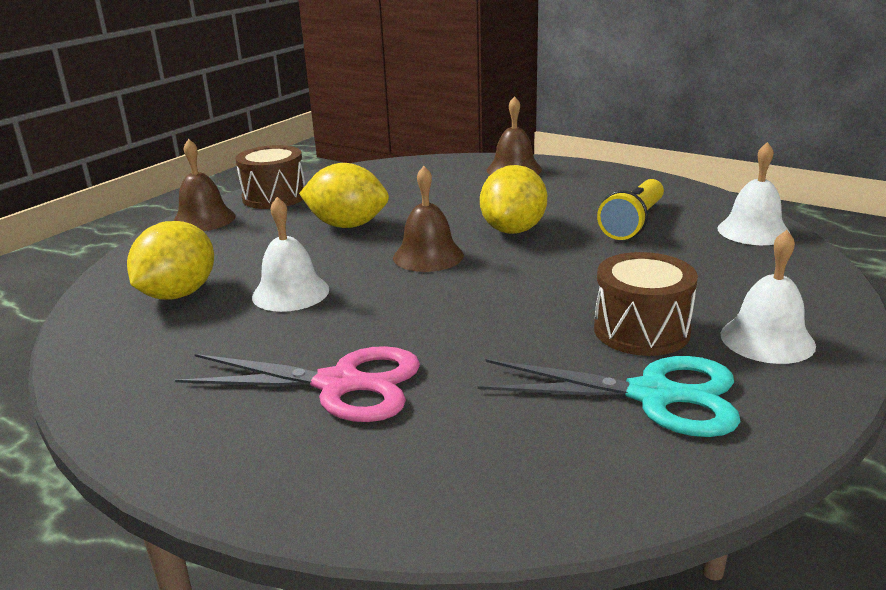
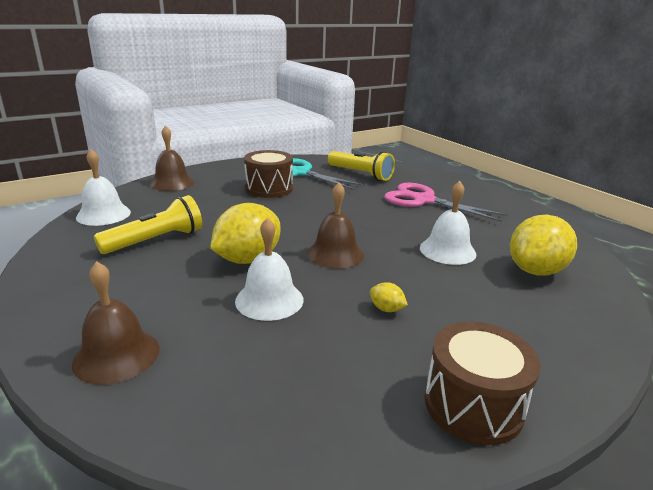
camera: 160 degrees left, 0 degrees up
brown bell [173,139,236,231] -> brown bell moved to [150,126,195,191]
yellow lemon [299,163,389,228] -> yellow lemon [370,282,408,312], size x0.42
white bell [720,230,816,364] -> white bell moved to [235,218,303,321]
none -> yellow flashlight [328,151,395,181]

